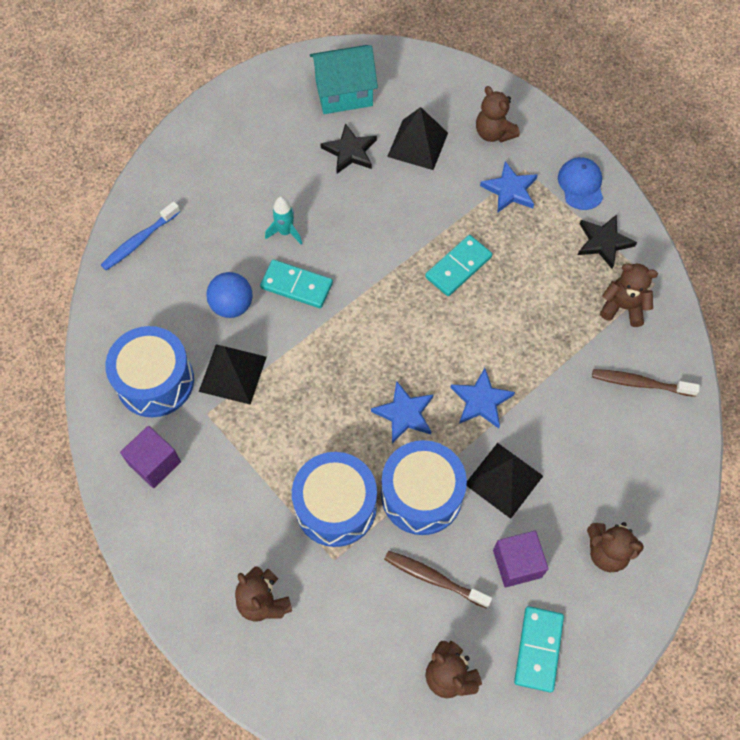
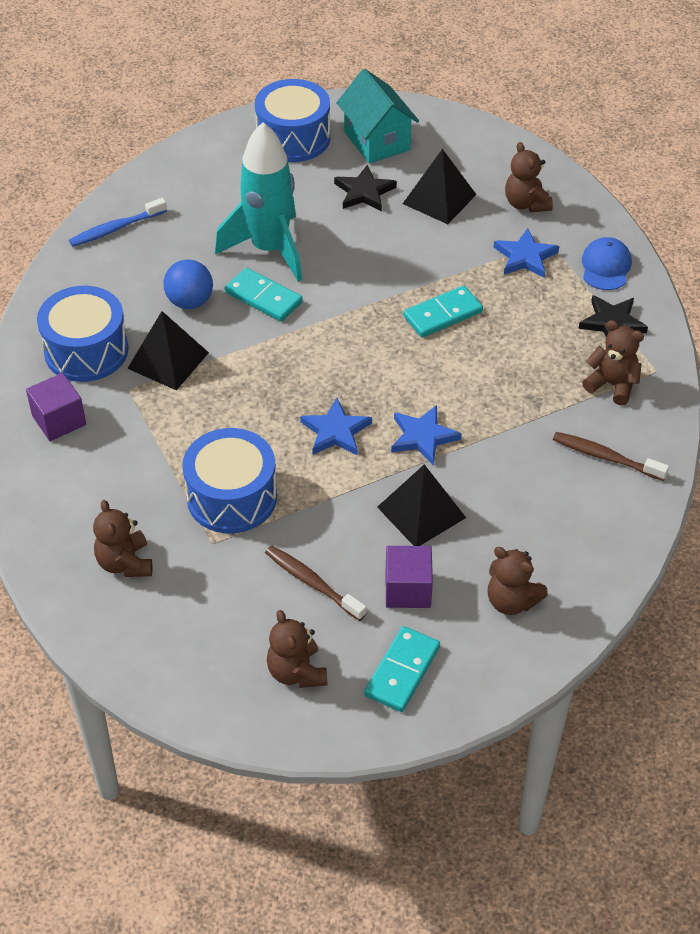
camera: 15 degrees right, 15 degrees down
turquoise rocket [265,197,302,245] -> turquoise rocket [215,122,302,282], size x2.32
turquoise house [310,45,378,114] -> turquoise house turned 60 degrees clockwise [337,69,419,164]
blue drum [381,440,467,535] -> blue drum moved to [255,79,330,162]

